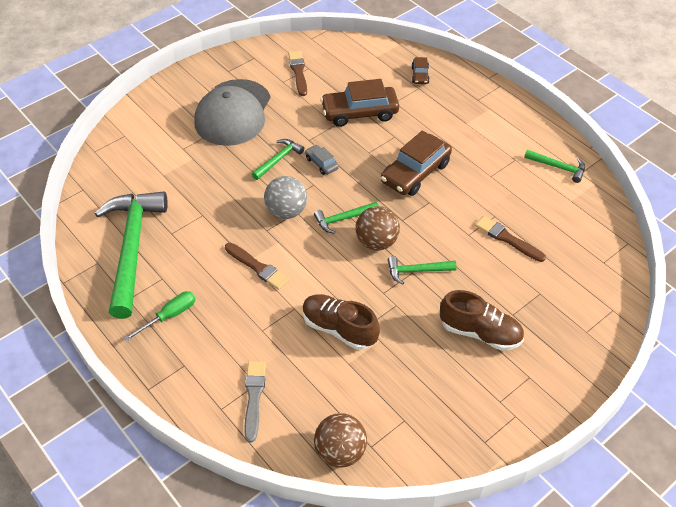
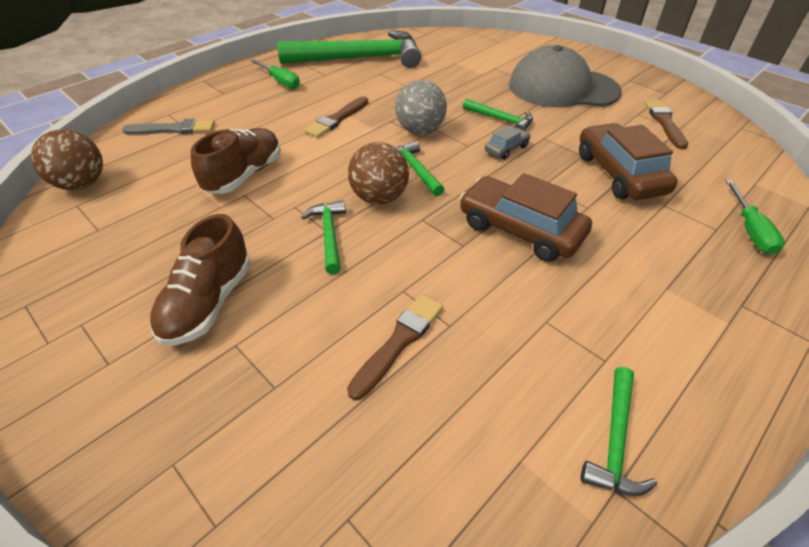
camera: 85 degrees right, 5 degrees down
brown brush [288,51,307,96] -> brown brush turned 75 degrees counterclockwise [645,100,688,149]
brown car [412,57,430,84] -> green screwdriver [725,180,785,255]

